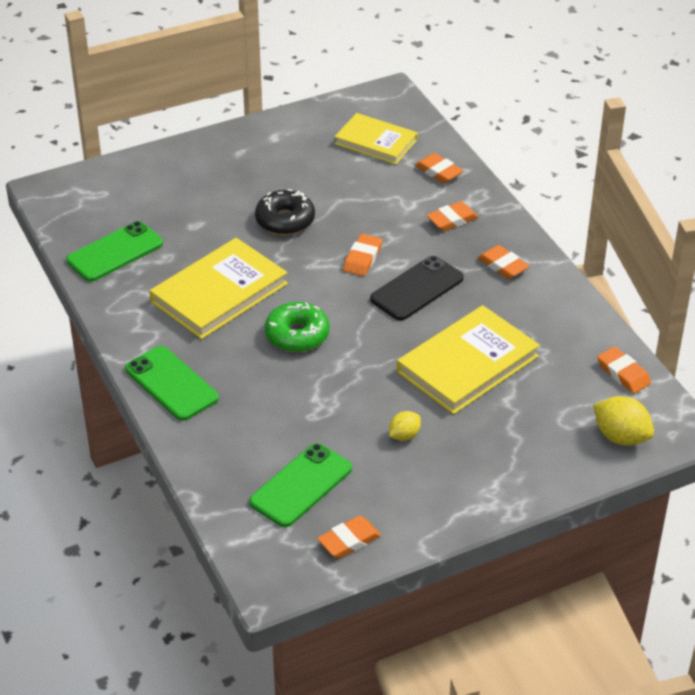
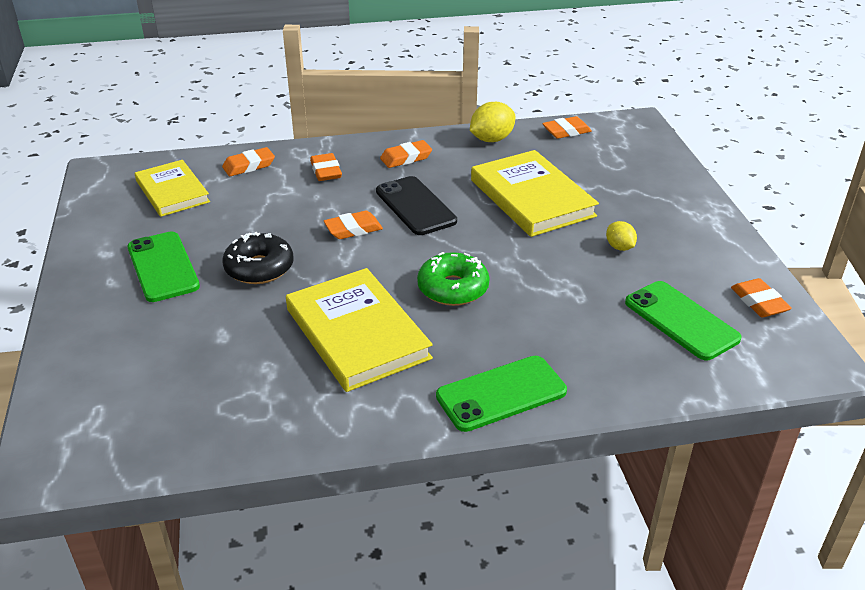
camera: 75 degrees left, 5 degrees down
green phone [66,221,163,282] -> green phone moved to [128,232,200,302]
yellow book [335,113,418,164] -> yellow book turned 75 degrees counterclockwise [135,160,210,217]
orange eraser [343,234,382,276] -> orange eraser turned 60 degrees counterclockwise [324,211,383,239]
yellow lemon [593,396,654,445] -> yellow lemon moved to [470,102,515,142]

